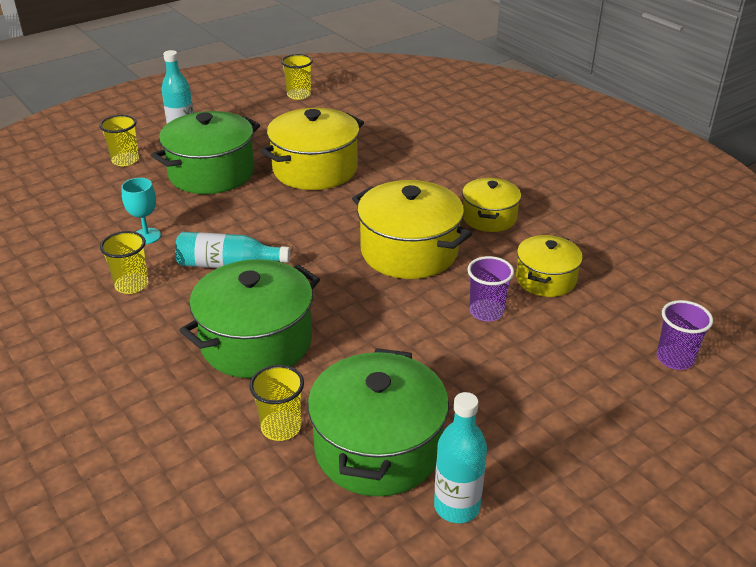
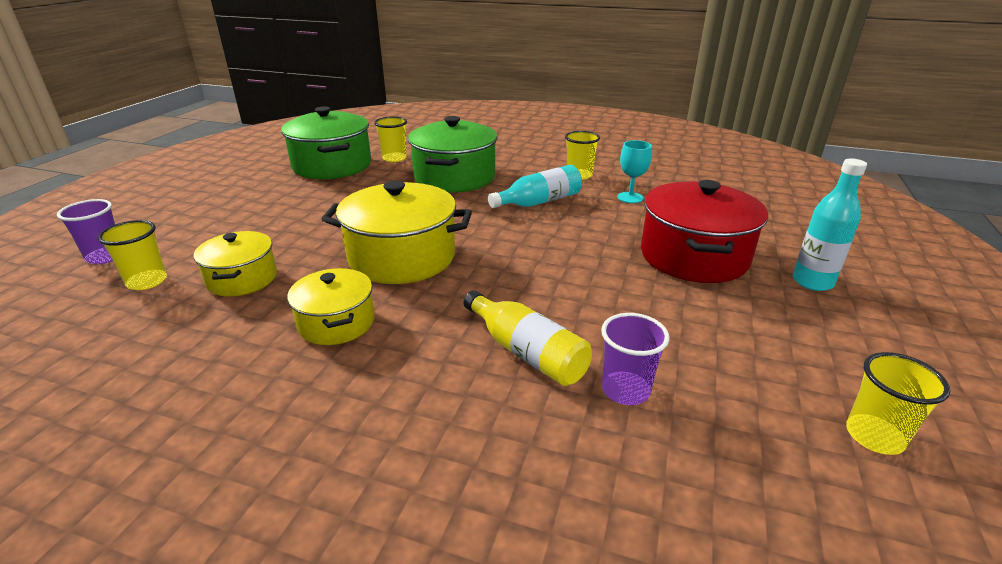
camera: 145 degrees right, 5 degrees down
yellow cup [99,115,139,166] -> yellow cup moved to [98,220,167,290]
green pot [151,111,260,194] -> red pot [641,180,768,283]
yellow pot [260,108,364,190] -> none
turquoise bottle [434,392,487,523] -> none
purple cup [467,256,514,322] -> purple cup moved to [601,313,670,405]
none -> yellow bottle [463,290,592,386]

